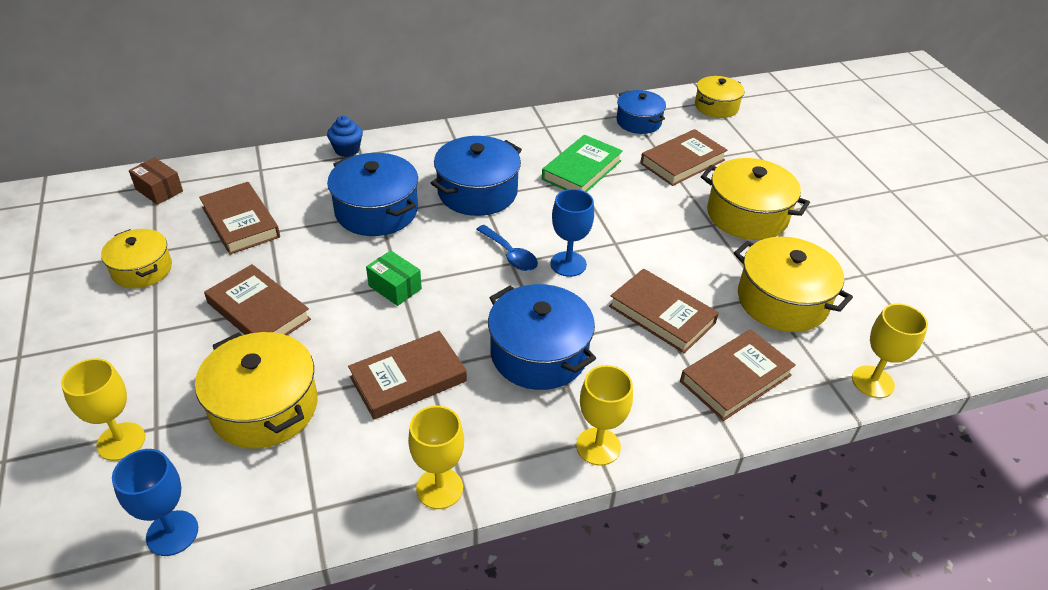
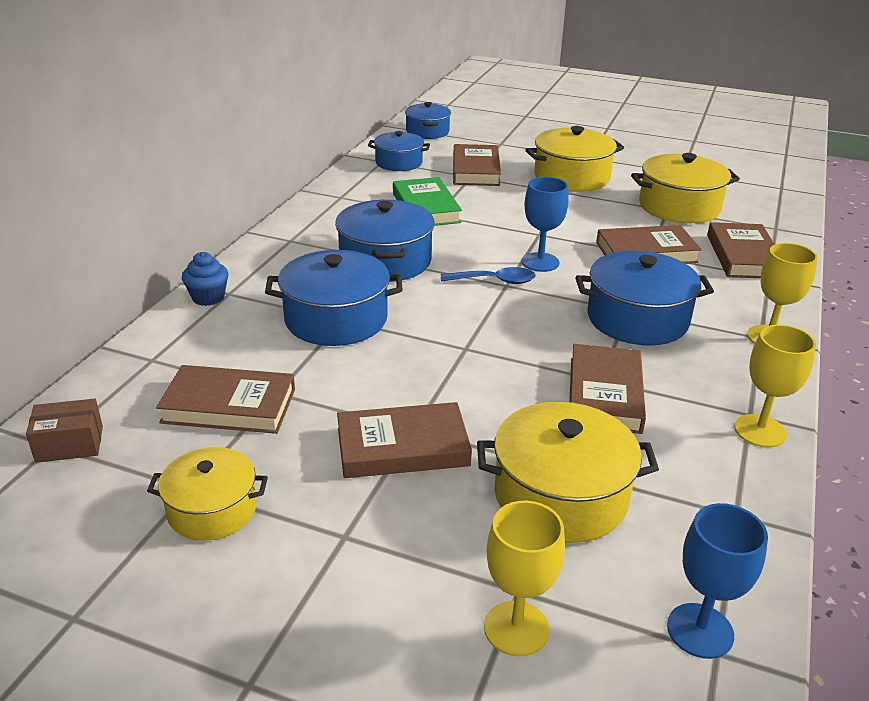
camera: 50 degrees left, 10 degrees down
green box [366,250,422,306] -> none
yellow pot [695,76,745,118] -> blue pot [405,102,451,139]
yellow goblet [852,303,928,398] -> none

